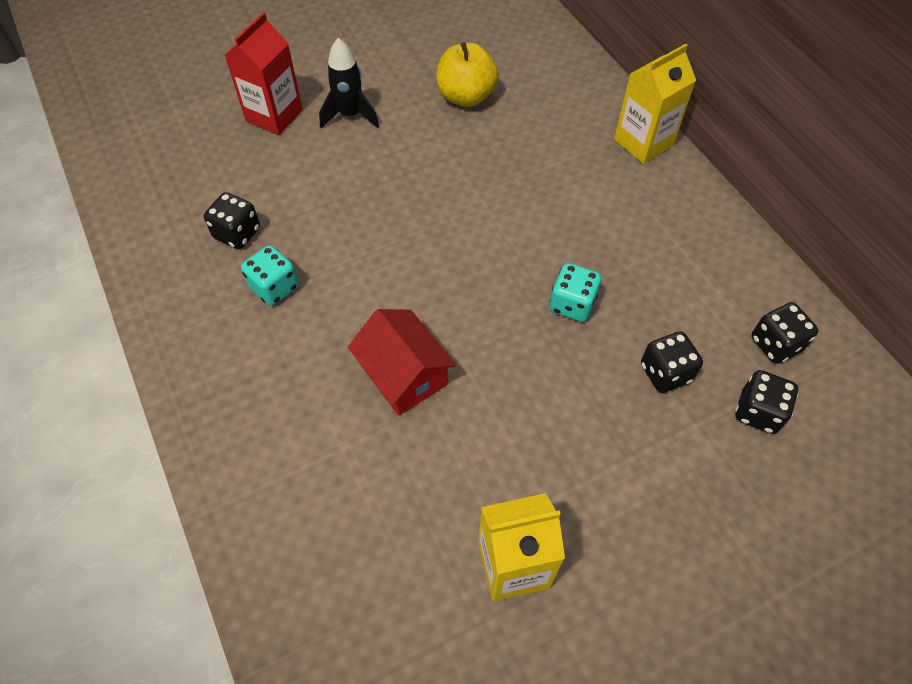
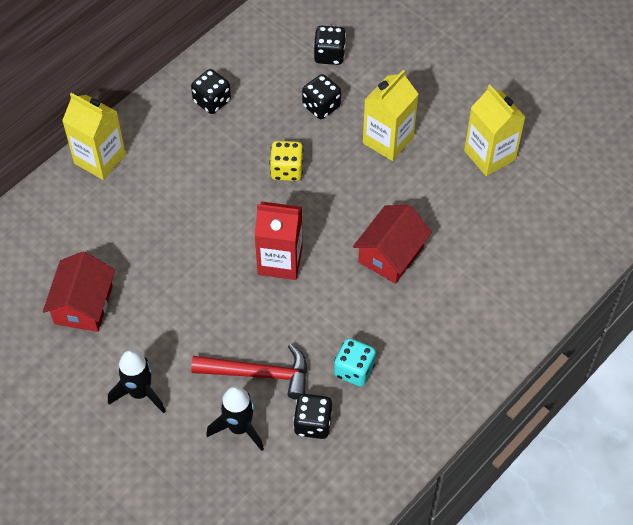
camera: 110 degrees left, 0 degrees up
red carton [224,12,303,135] -> red carton moved to [254,202,303,280]
yellow apple [436,42,499,107] -> red house [43,251,115,332]
turquoise dice [549,263,601,322] -> yellow dice [270,141,303,181]
black dice [751,302,818,364] -> black dice moved to [191,69,231,114]
none -> red hammer [191,344,307,400]
none -> black rocket [206,386,264,451]
none -> yellow carton [363,70,418,161]

